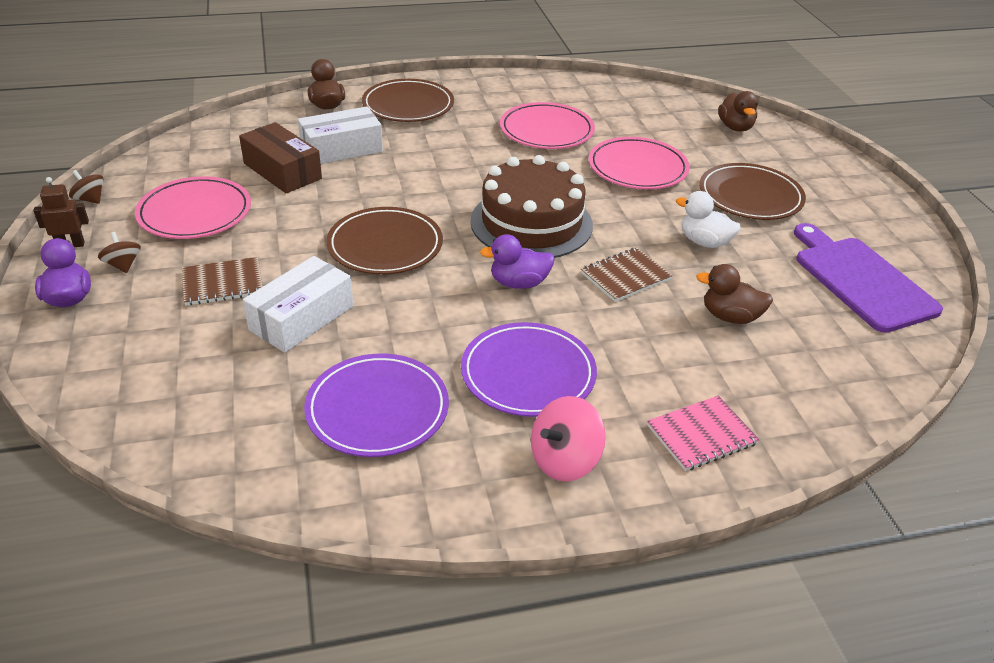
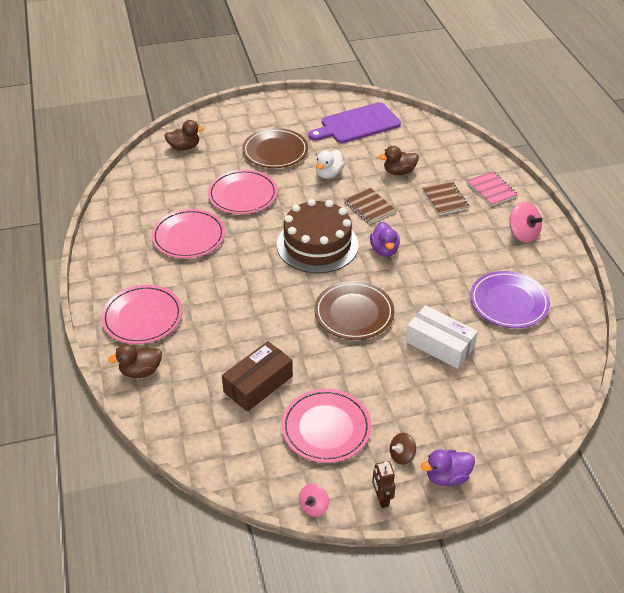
camera: 90 degrees left, 5 degrees up
brown spinning top [69,170,104,204] -> pink spinning top [299,483,329,517]
brown notebook [182,257,263,306] -> brown notebook moved to [422,181,470,215]
white box [298,106,383,164] -> none
brown plate [362,79,454,122] -> pink plate [101,285,182,344]
purple plate [461,322,597,417] -> none
brown duck [696,264,773,324] -> brown duck turned 60 degrees clockwise [379,146,419,175]

